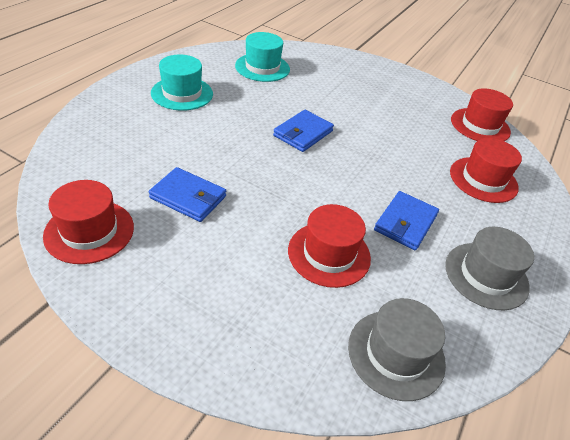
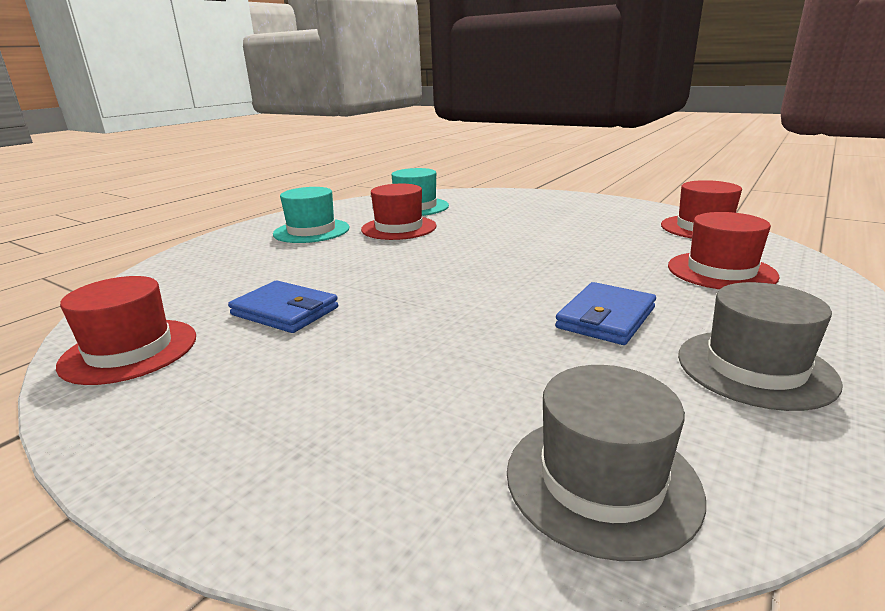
camera: 10 degrees right, 20 degrees down
blue wallet [273,110,334,152] -> none
red hat [288,204,371,288] -> red hat moved to [361,184,437,240]

